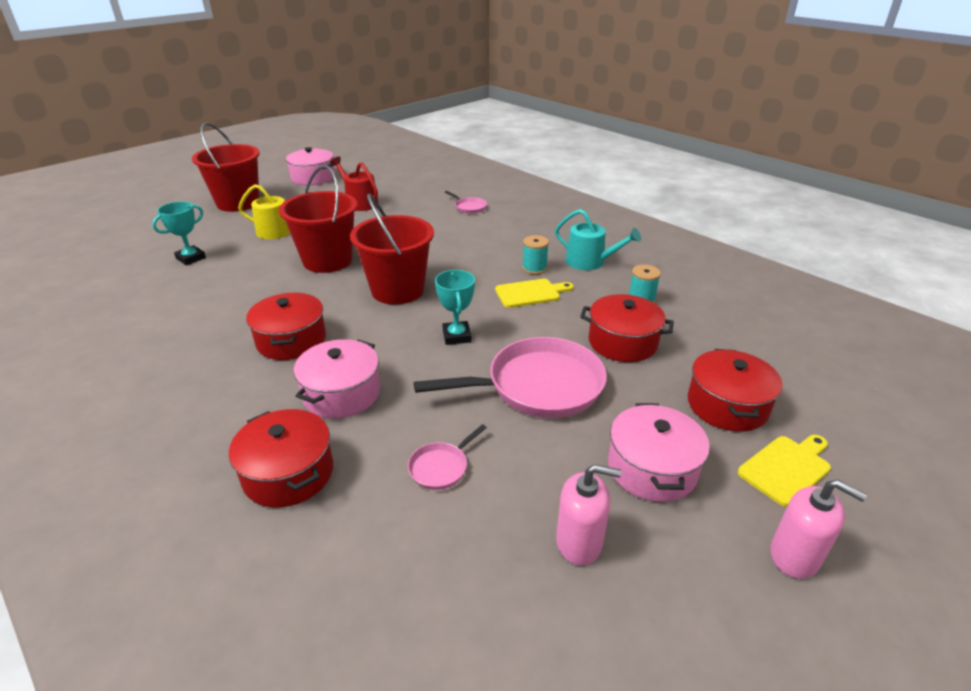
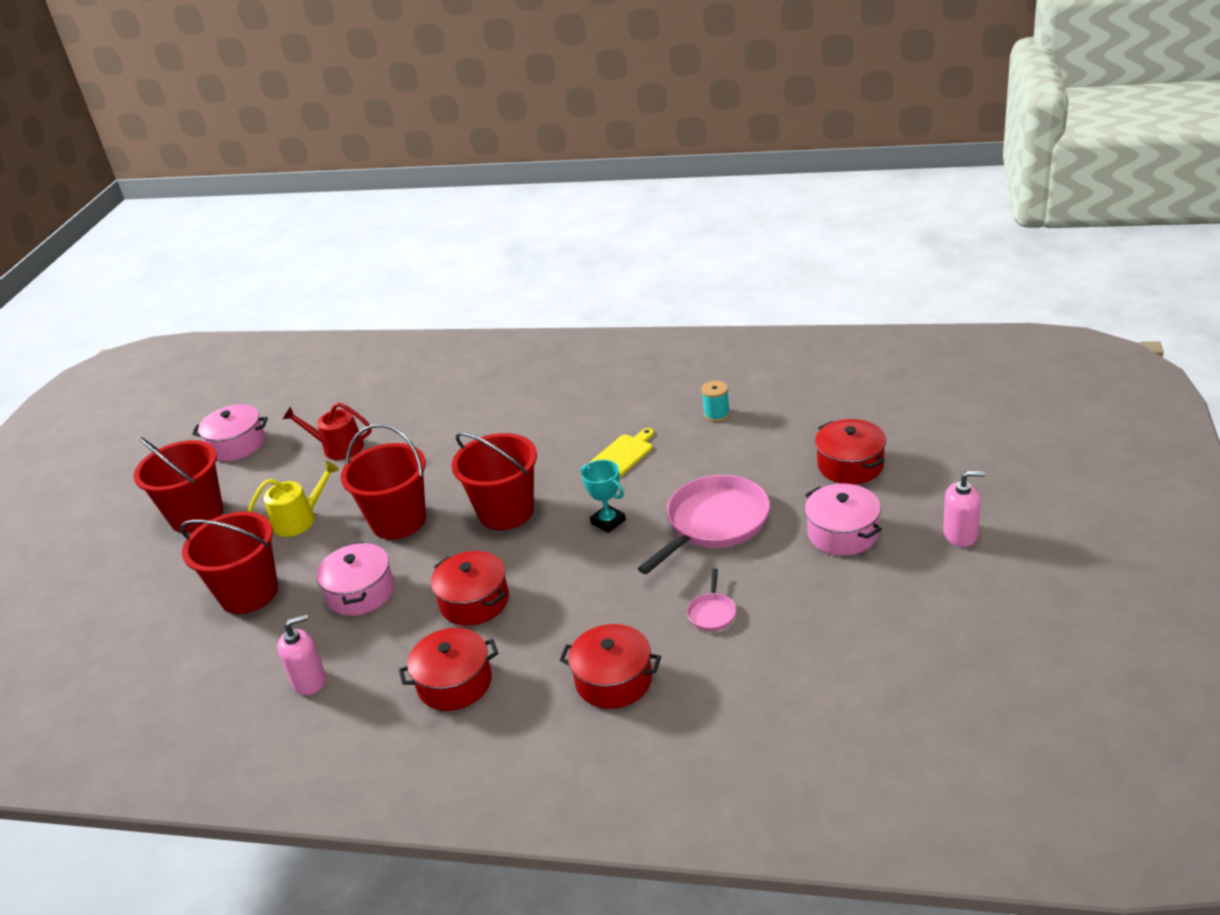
camera: 30 degrees left, 0 degrees up
turquoise trophy [152,201,206,265] -> red bucket [180,511,278,614]
pink pot [294,339,380,419] -> pink pot moved to [316,542,394,616]
pink pan [445,191,487,214] -> none
turquoise spool [522,235,549,275] -> none
turquoise watering can [555,209,641,270] -> none
pink soap dispenser [556,464,621,565] -> pink soap dispenser moved to [278,614,326,695]
red pot [580,294,674,362] -> red pot moved to [399,628,498,711]
yellow cutting board [738,435,831,507] -> none

